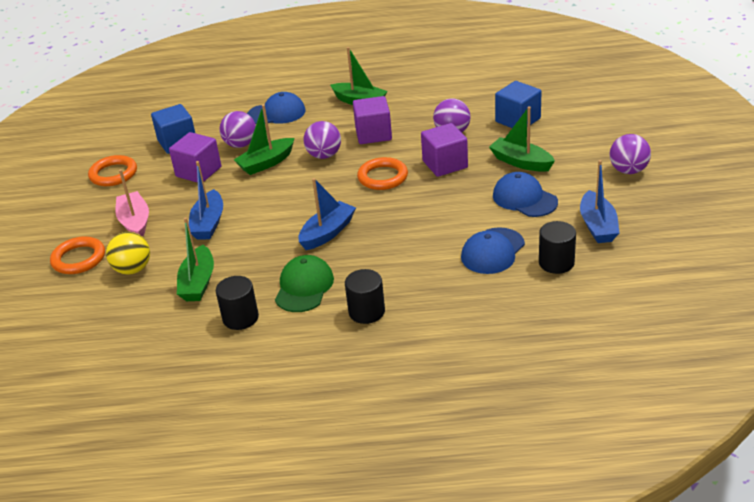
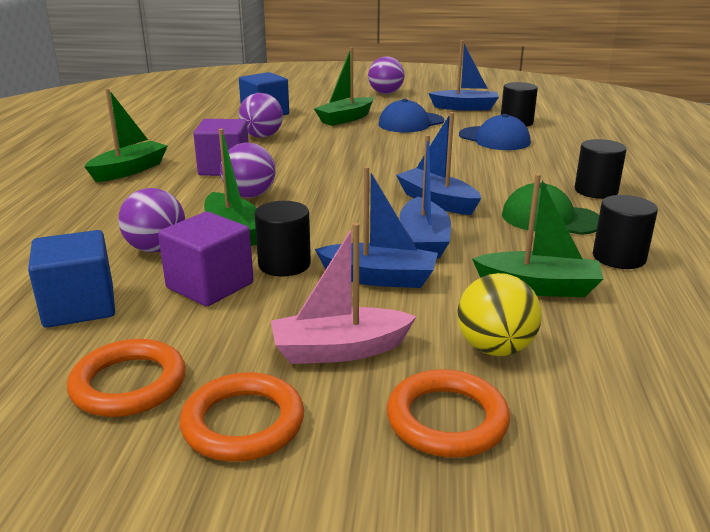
camera: 85 degrees left, 10 degrees down
blue cap [247,92,305,124] -> none
orange ring [357,157,408,190] -> orange ring moved to [180,372,304,462]
purple cube [421,123,468,177] -> none
none -> black cylinder [255,201,311,277]
none -> blue boat [400,135,451,258]

